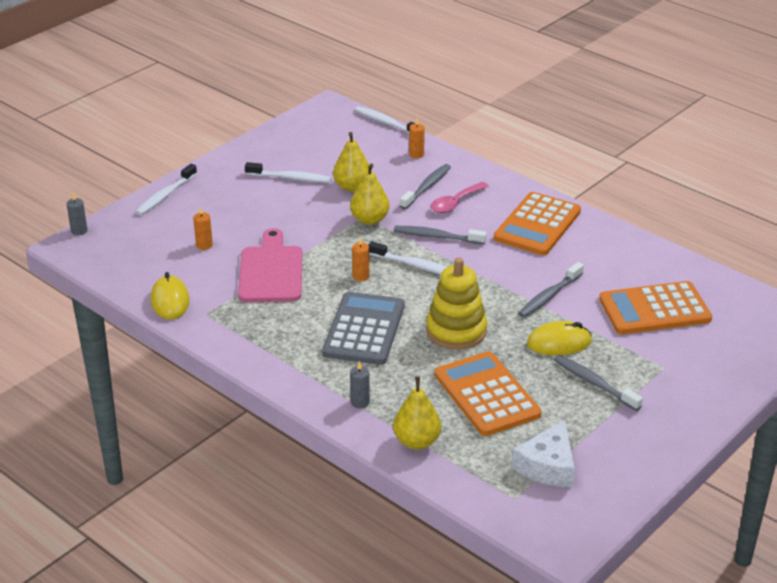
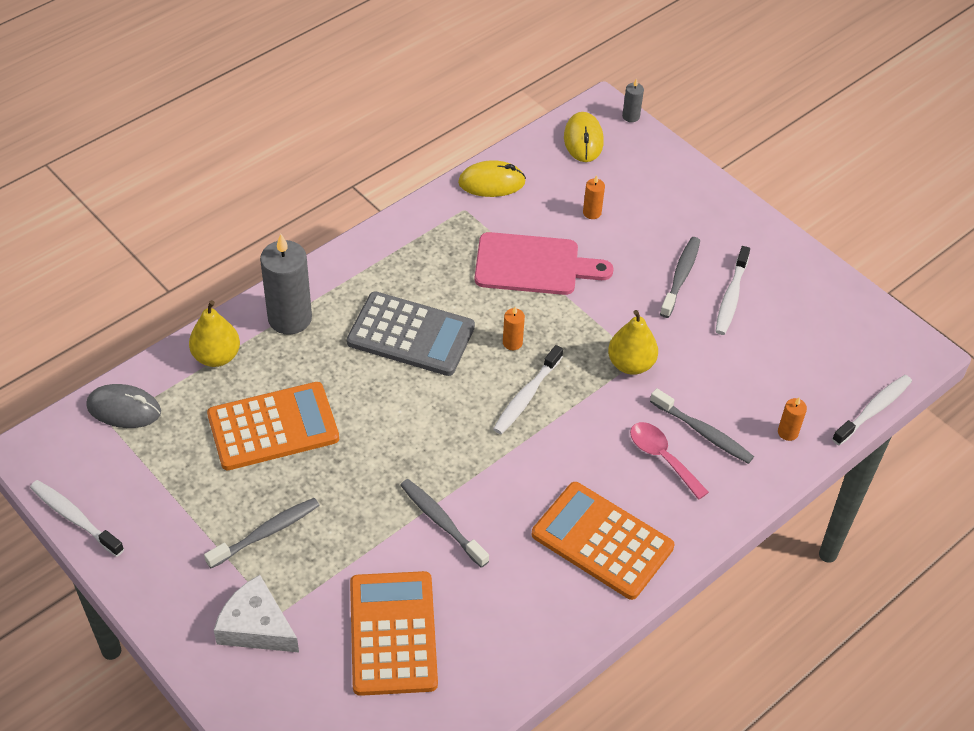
camera: 95 degrees right, 15 degrees up
white toothbrush [135,164,197,215] -> white toothbrush moved to [30,480,124,557]
yellow pear [333,132,369,192] -> none
grey candle [350,361,370,408] -> grey candle [260,234,312,335], size x2.20
grey toothbrush [394,226,487,245] -> grey toothbrush moved to [660,237,700,318]
yellow stacking toy [426,258,487,350] -> none
white cheese [512,420,575,487] -> white cheese moved to [214,575,299,652]
yellow mouse [527,321,592,355] -> yellow mouse moved to [564,112,604,162]
none -> grey mouse [86,384,161,428]

